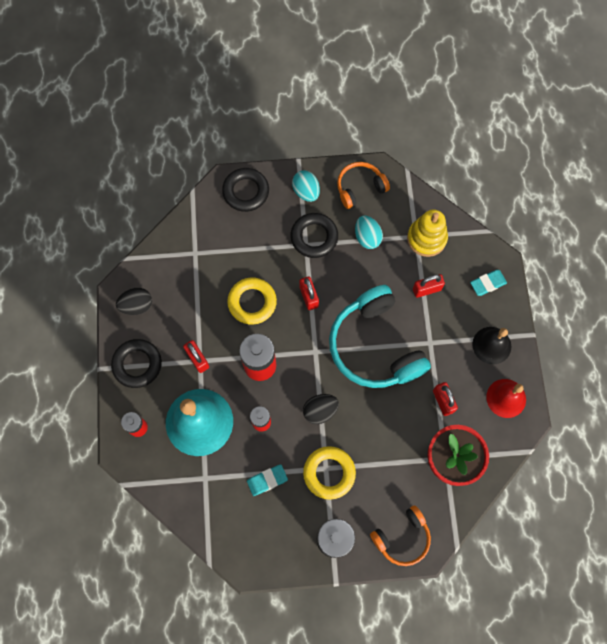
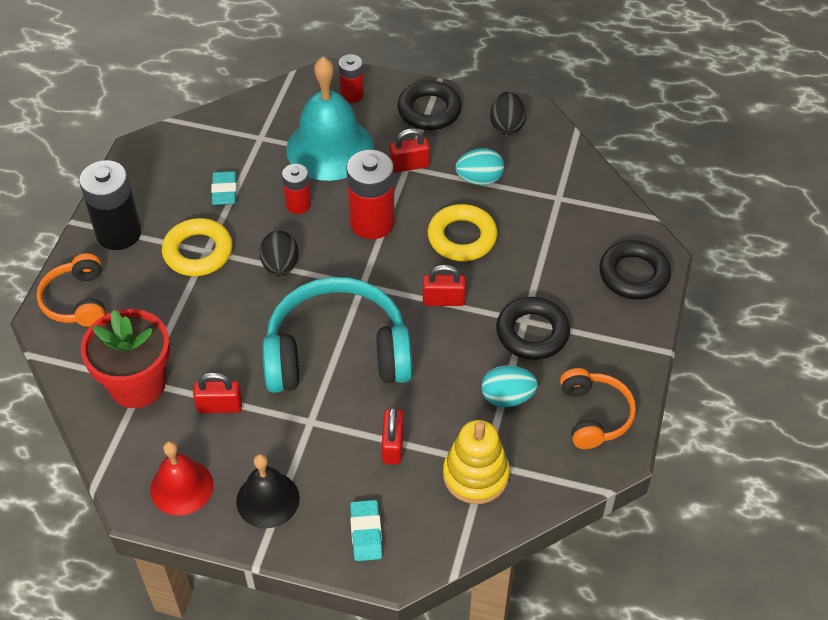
camera: 110 degrees right, 20 degrees down
turquoise egg [292,171,320,202] -> turquoise egg moved to [455,148,504,185]

